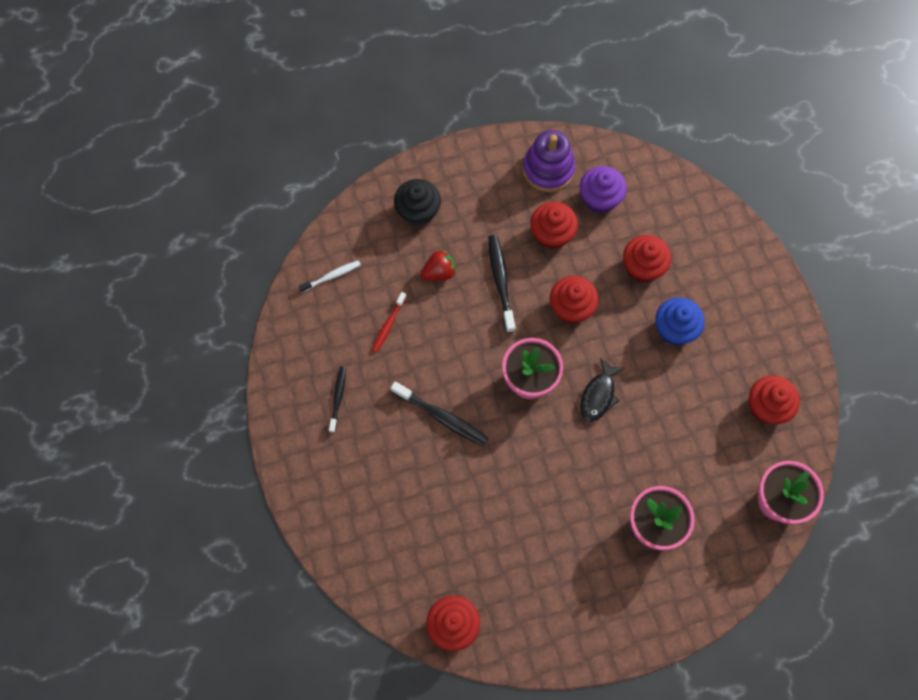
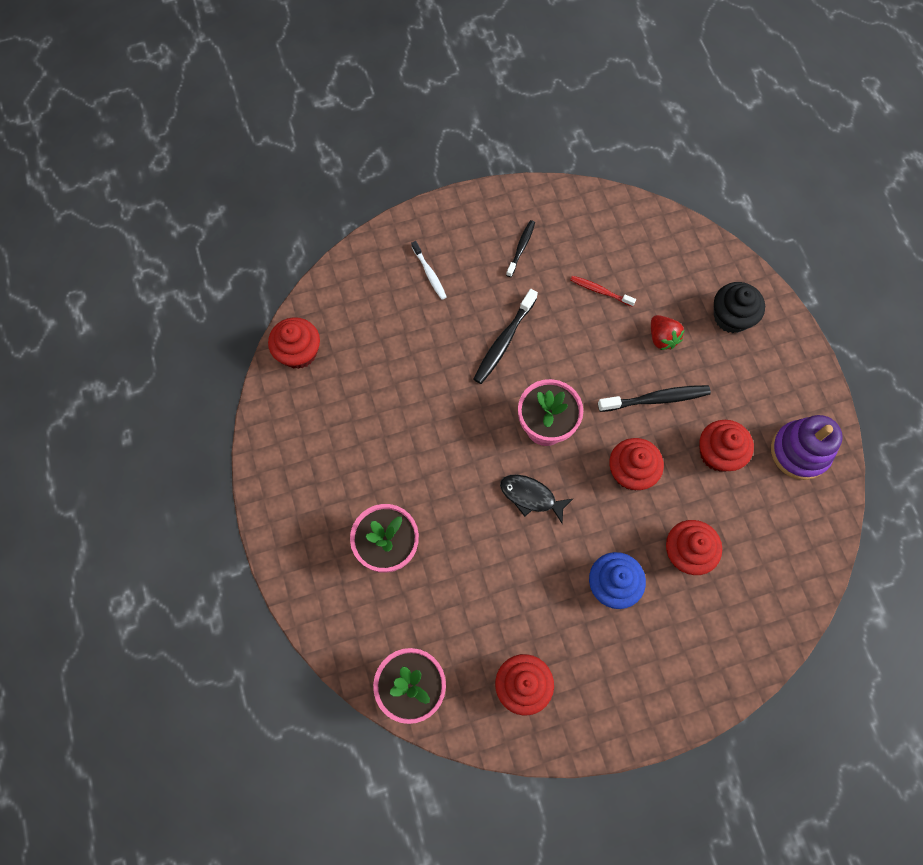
camera: 90 degrees right, 0 degrees up
white toothbrush [298,260,361,292] -> white toothbrush moved to [411,241,447,300]
black toothbrush [329,367,346,433] -> black toothbrush turned 75 degrees counterclockwise [506,220,535,277]
purple cupcake [580,166,627,214] -> none

